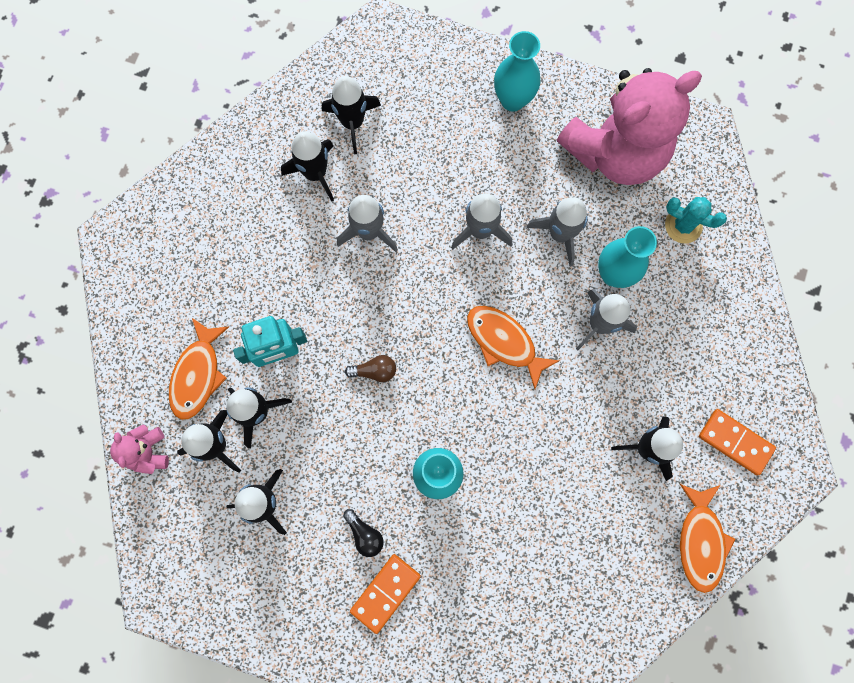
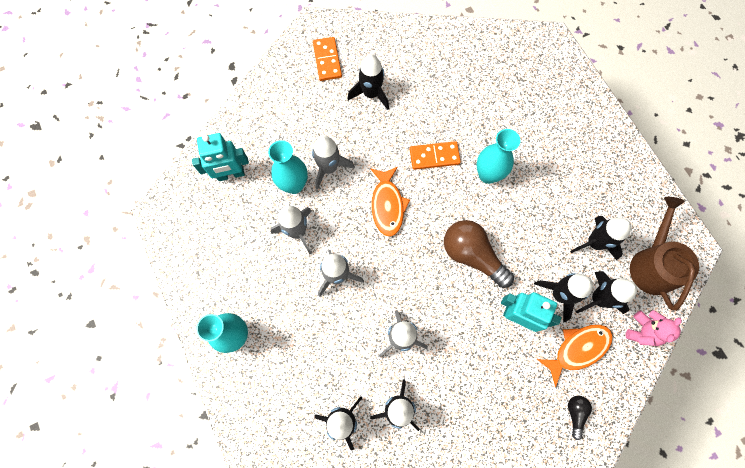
camera: 135 degrees left, 5 degrees down
black light bulb [343,509,384,557] -> black light bulb moved to [568,396,592,440]
brown light bulb [345,355,396,382] -> brown light bulb [444,220,514,288], size x2.10
orange domino [350,554,421,634] -> orange domino moved to [410,141,461,170]
pink teddy bear [557,68,702,185] -> none
turquoise cactus [665,197,727,243] -> turquoise robot [192,133,249,181]
orange fish [680,484,736,593] -> none
none -> brown watering can [630,197,699,311]

